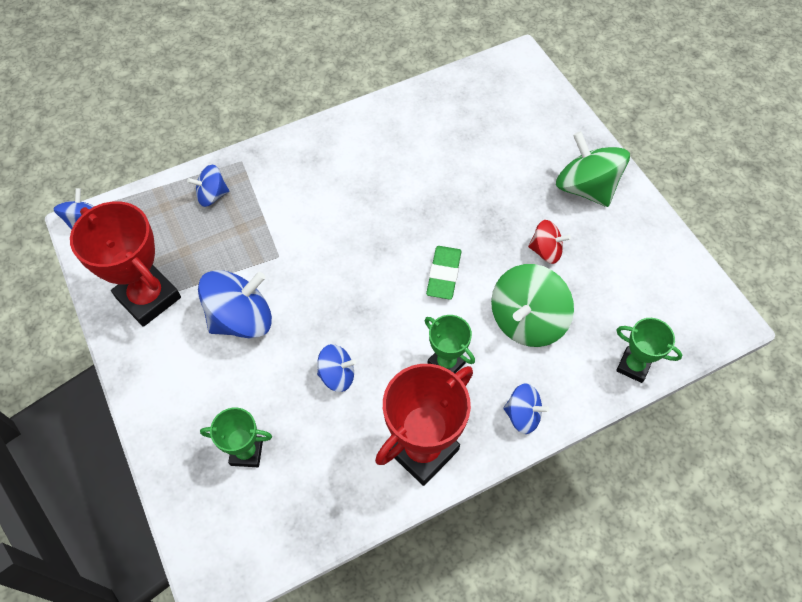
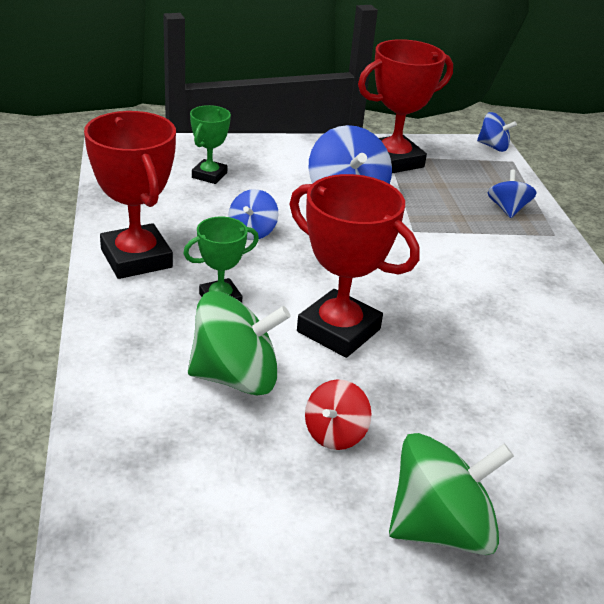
camera: 105 degrees right, 25 degrees down
green eraser [426,246,461,300] -> red trophy [290,174,420,358]
green spinning top [491,264,574,347] -> green spinning top turned 120 degrees clockwise [188,291,291,395]
blue spinning top [503,383,549,434] -> none
green trophy [616,318,682,383] -> none

